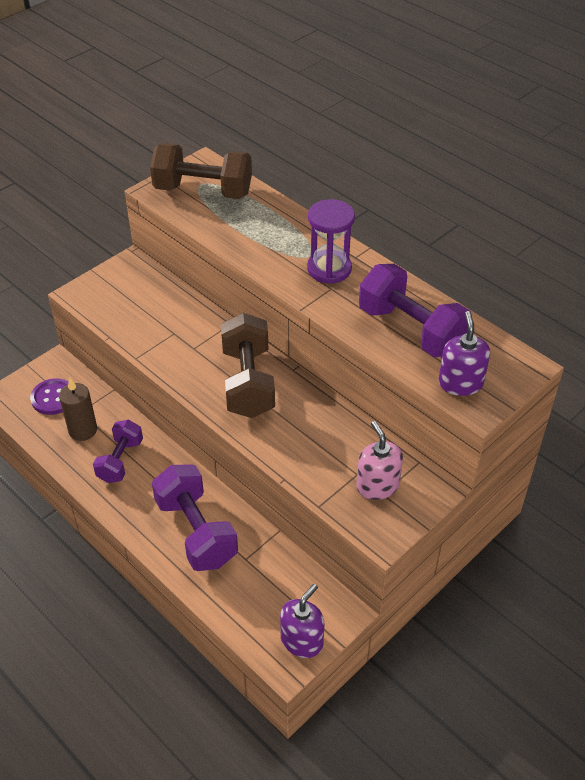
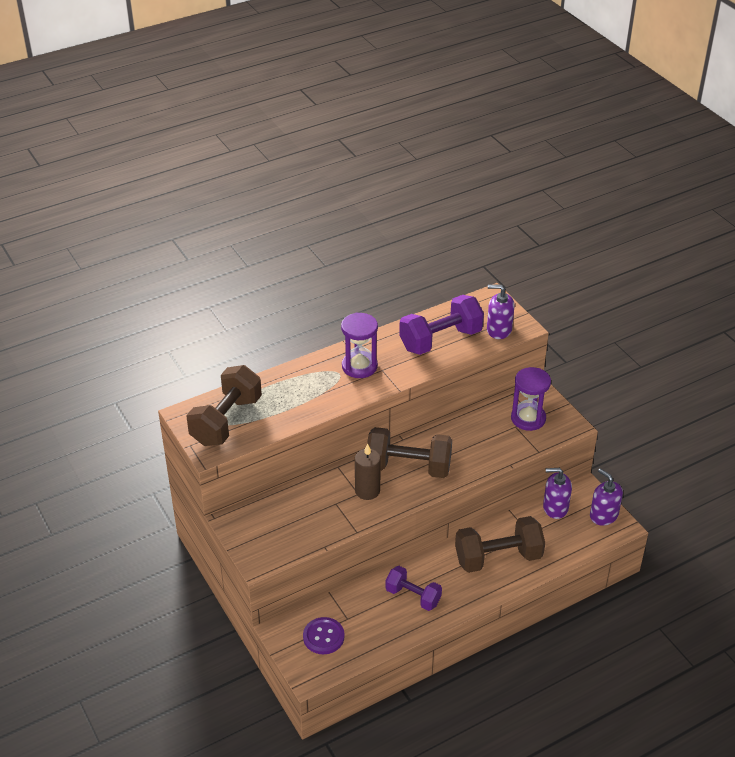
camera: 75 degrees left, 5 degrees down
brown candle [59,378,97,441] -> brown candle moved to [355,443,381,500]
purple dumbbell [152,464,238,571] -> brown dumbbell [455,516,545,573]
pink soap dispenser [357,421,403,500] -> purple hourglass [511,367,551,431]
none -> purple soap dispenser [543,468,572,519]

